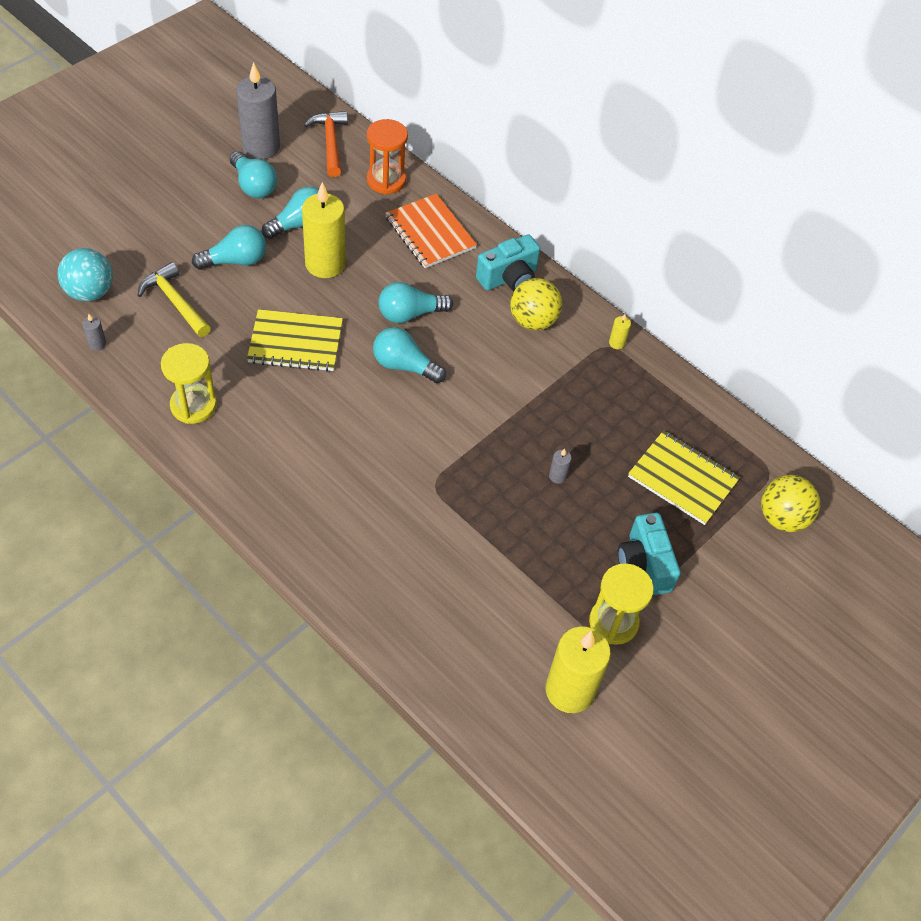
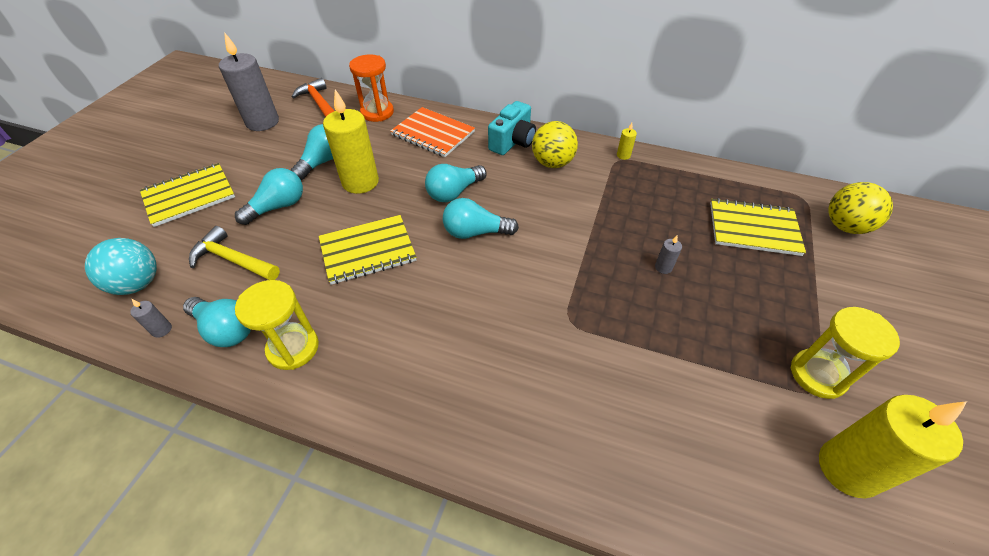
camera: 20 degrees left, 5 degrees down
turquoise light bulb [230,151,277,198] -> turquoise light bulb moved to [183,297,251,347]
turquoise camera [618,513,680,595] -> none
none -> yellow notebook [140,163,235,227]

